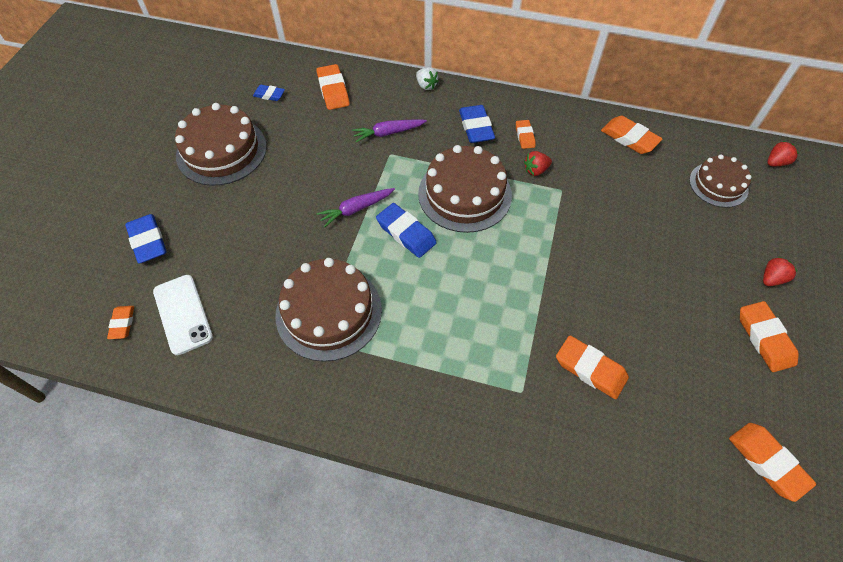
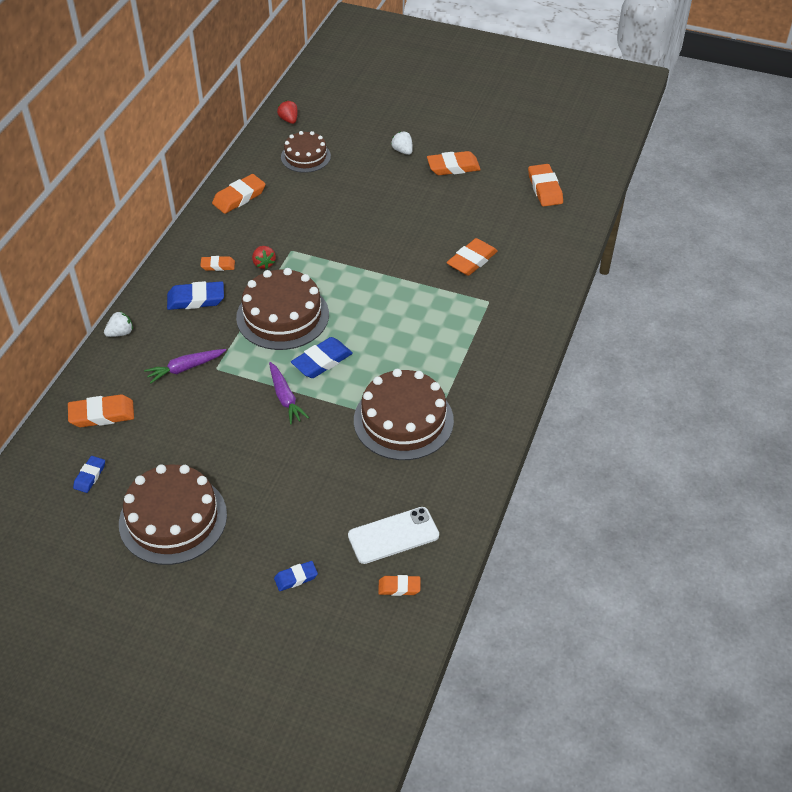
camera: 85 degrees left, 10 degrees down
blue eraser [125,214,167,264] -> blue eraser [274,561,318,591], size x0.59
purple carrot [352,119,427,142] -> purple carrot turned 75 degrees clockwise [144,349,226,384]
orange eraser [729,423,816,502] -> orange eraser turned 75 degrees counterclockwise [528,164,563,207]
red strawberry [763,257,797,286] -> white strawberry [391,131,413,155]

